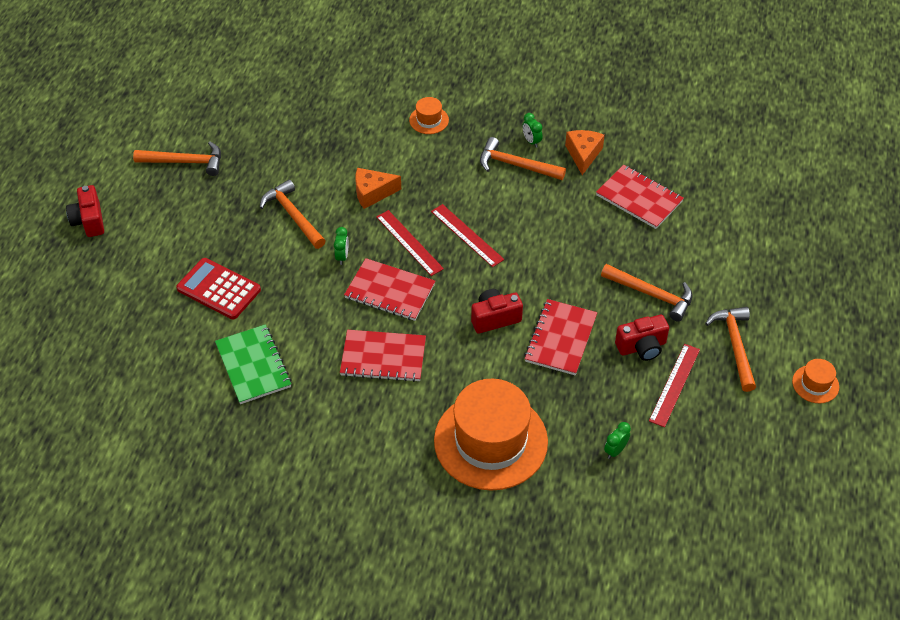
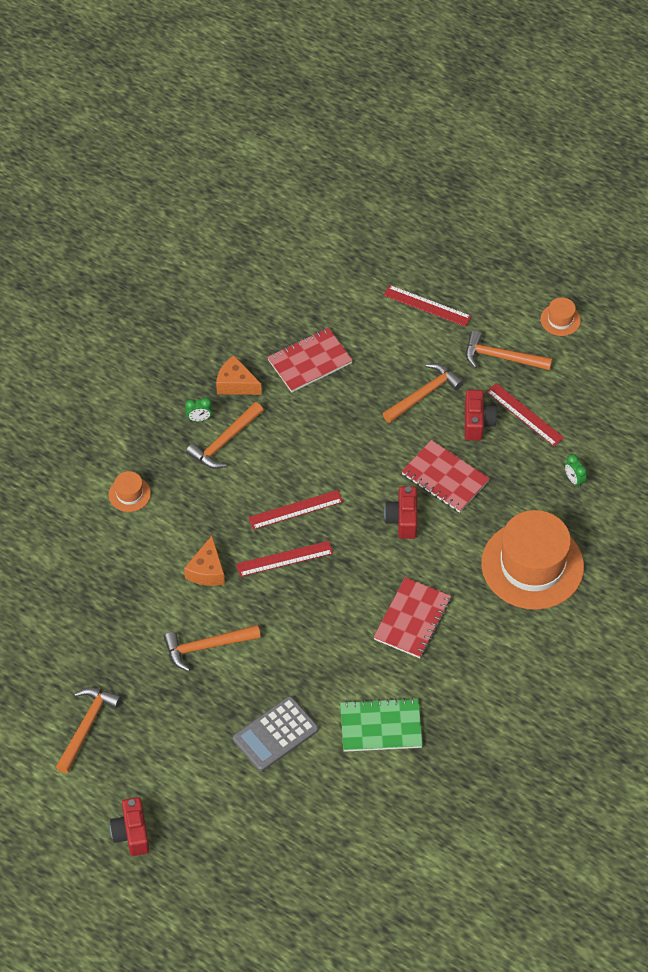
camera: 70 degrees left, 5 degrees up
red camera [66,185,104,237] -> red camera turned 75 degrees clockwise [110,797,149,856]
red calculator [176,258,261,319] -> grey calculator [233,696,318,771]
green clock [334,227,349,265] -> none
red notebook [344,258,435,321] -> none
none -> red ruler [384,285,471,327]

